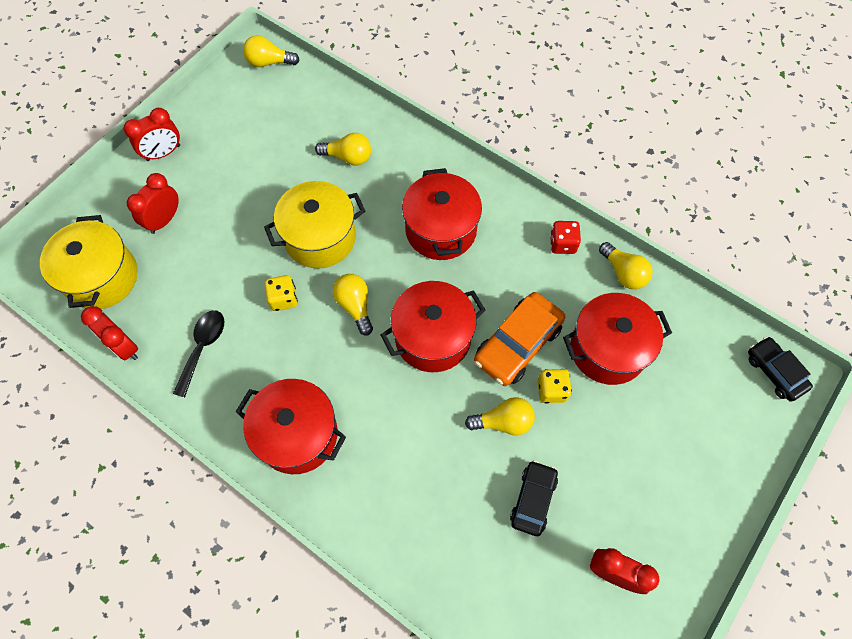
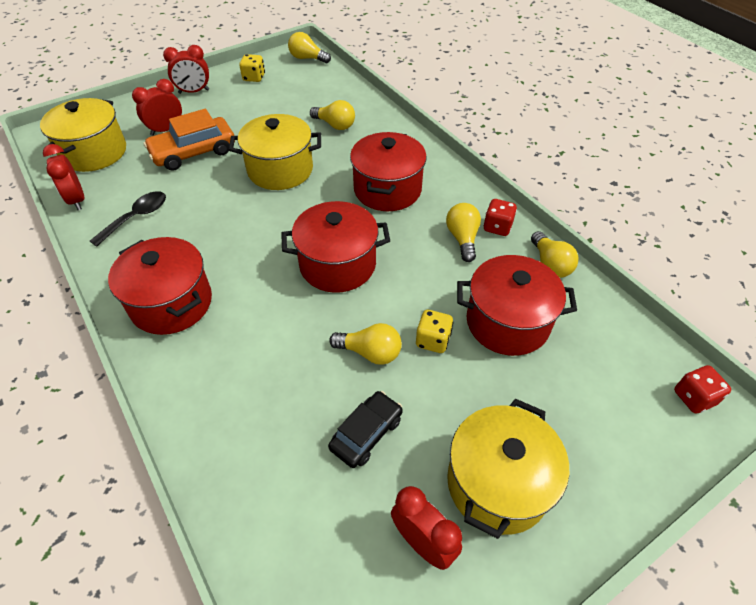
camera: 20 degrees right, 15 degrees down
yellow dice [264,275,298,311] -> yellow dice moved to [239,54,265,82]
yellow light bulb [333,274,373,335] -> yellow light bulb moved to [446,203,481,262]
orange car [474,292,566,386] -> orange car moved to [144,109,235,171]
black car [748,337,813,402] -> red dice [674,365,731,413]
none -> yellow pot [447,398,569,539]

